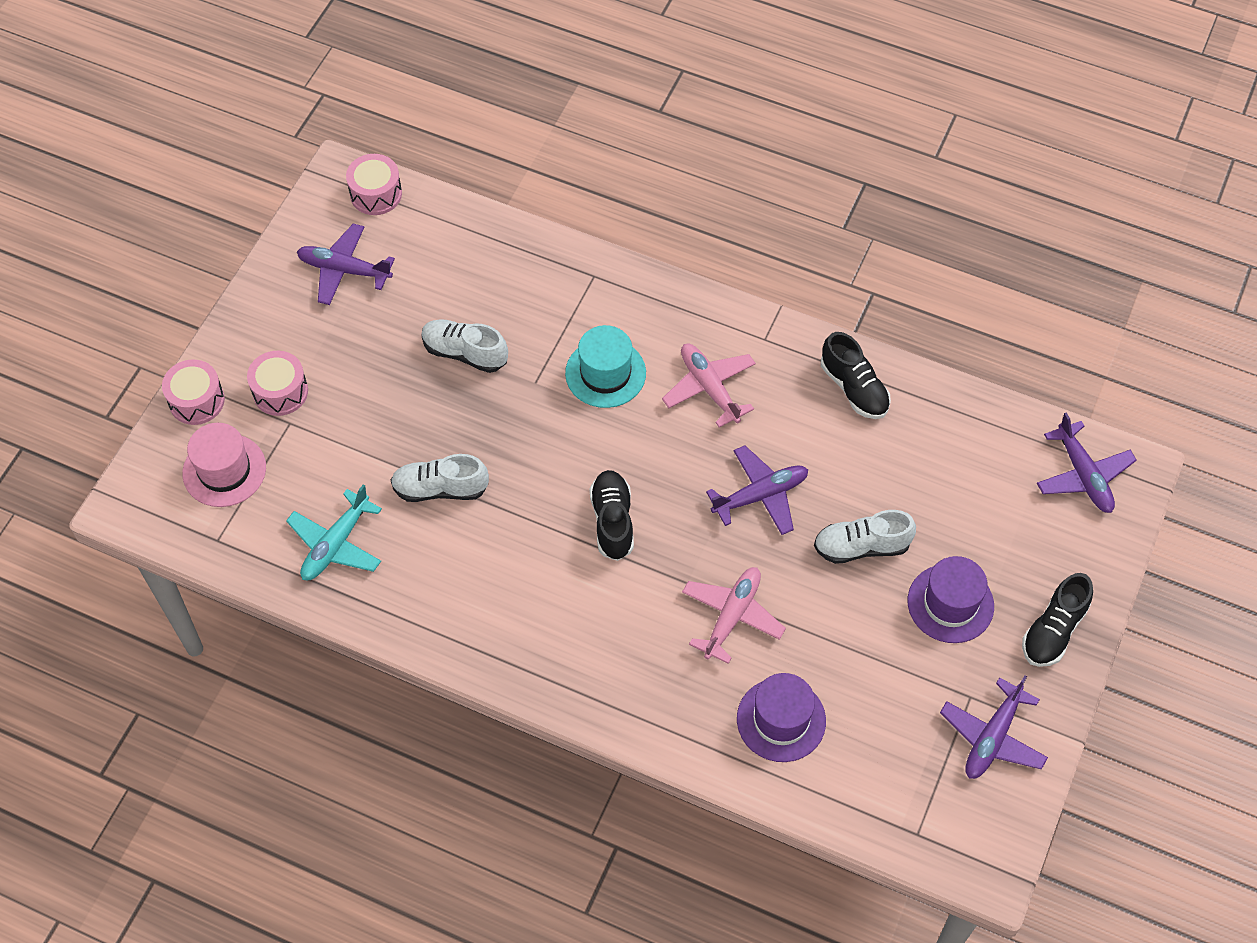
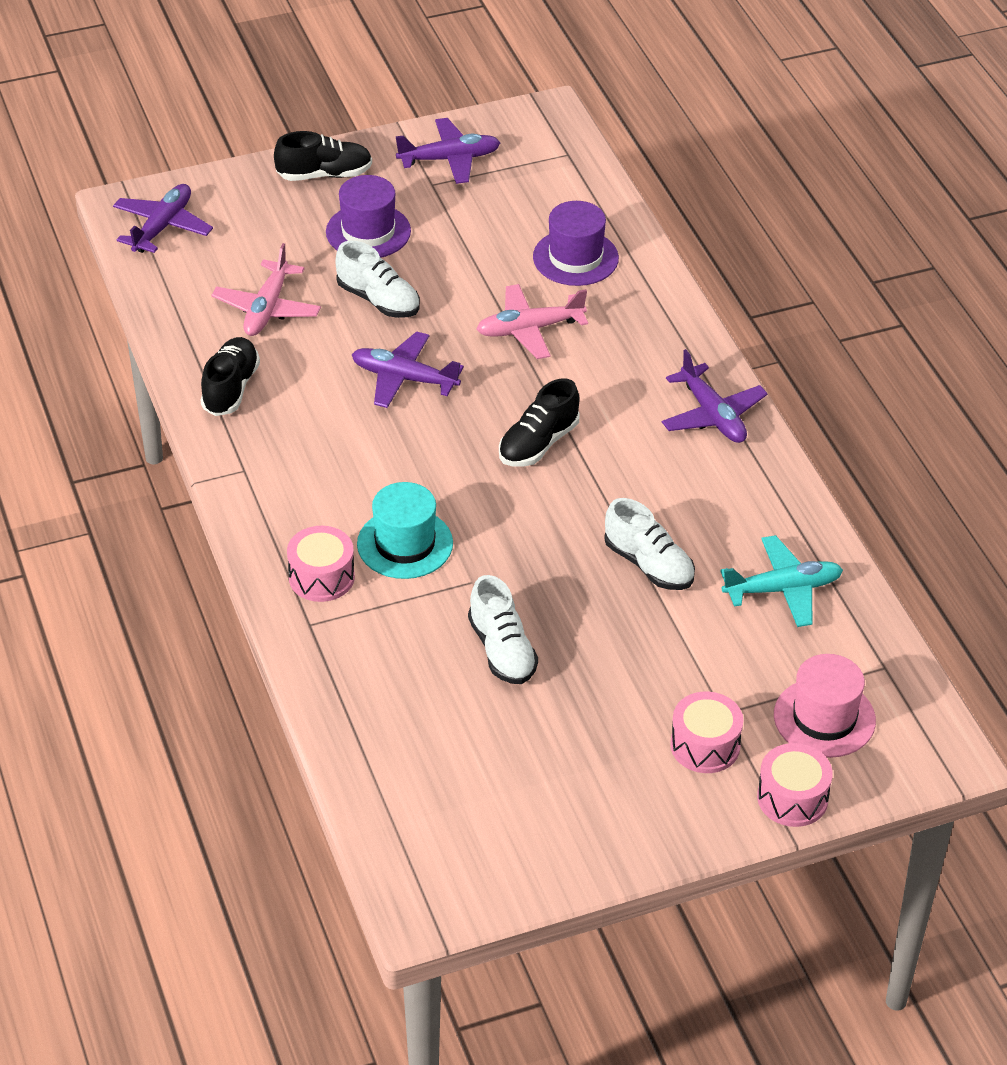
camera: 135 degrees left, 15 degrees down
purple plane [297,224,395,305] -> purple plane moved to [662,349,768,443]
pink drum [346,154,402,215] -> pink drum moved to [287,526,355,602]
pink plane [662,344,756,427] -> pink plane moved to [211,243,321,336]

